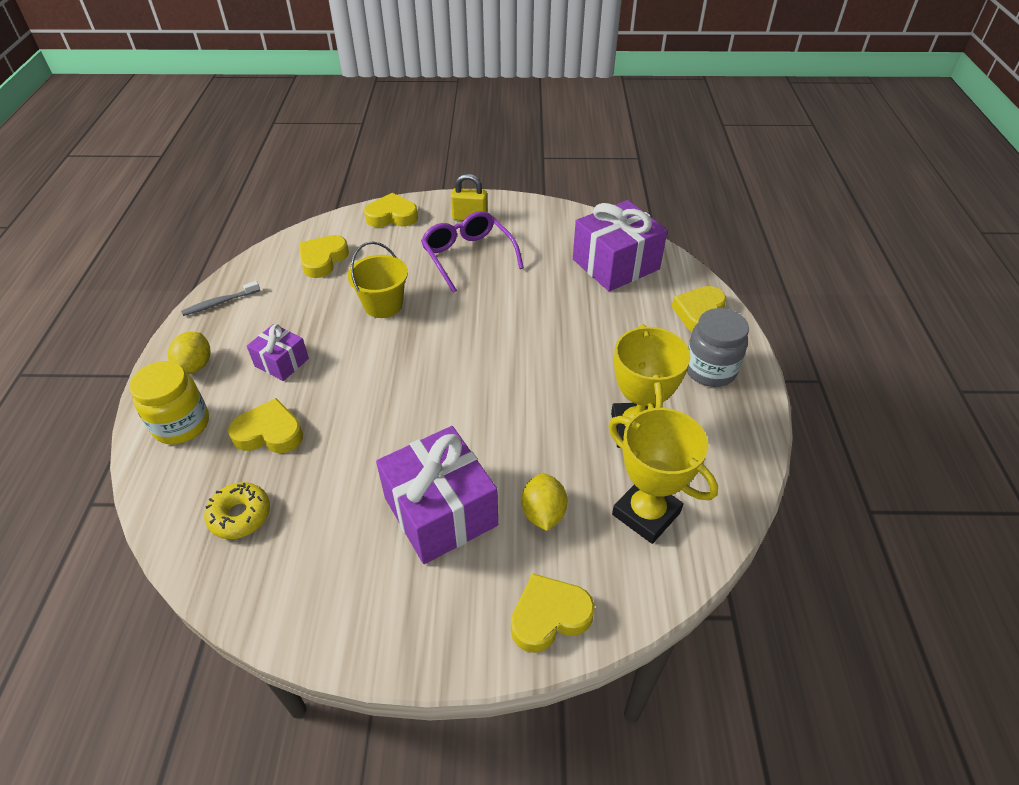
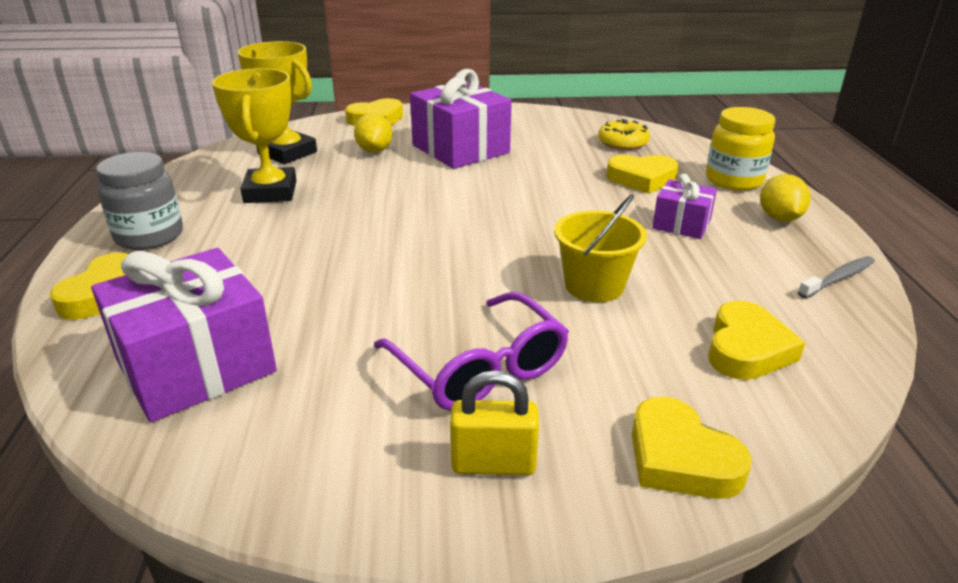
camera: 175 degrees right, 15 degrees down
yellow heart [364,193,418,227] -> yellow heart turned 60 degrees clockwise [632,397,752,499]

